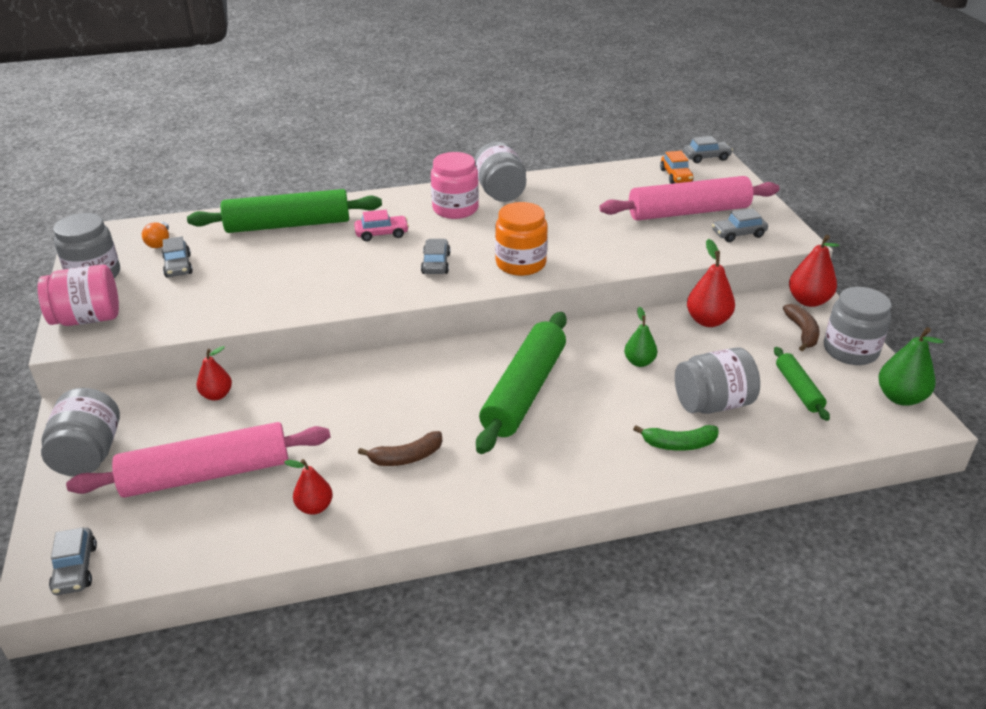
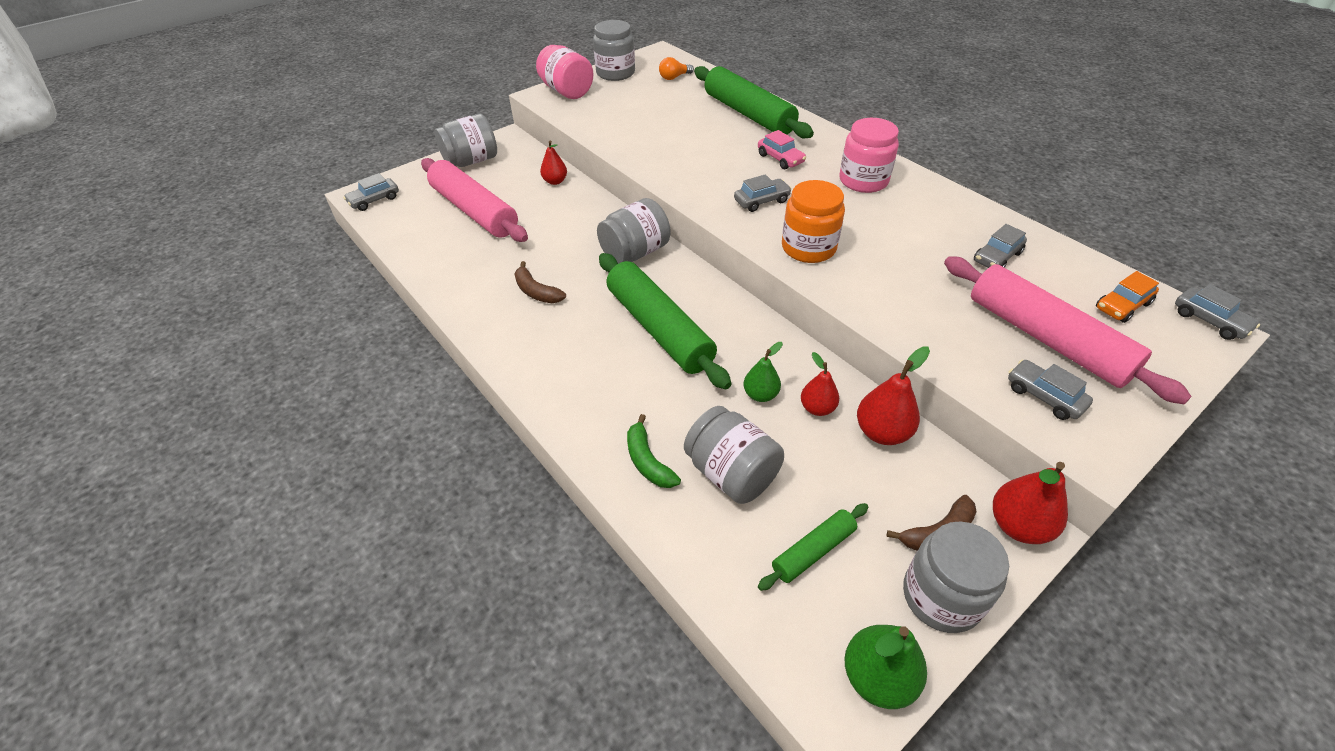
camera: 65 degrees right, 10 degrees up
grey car [162,236,193,278] -> grey car moved to [974,224,1027,268]
red pear [284,459,333,515] -> red pear moved to [801,352,839,416]
grey jar [474,142,526,202] -> grey jar moved to [597,198,670,264]
green rolling pin [476,312,567,454] -> green rolling pin turned 60 degrees clockwise [599,253,731,389]

